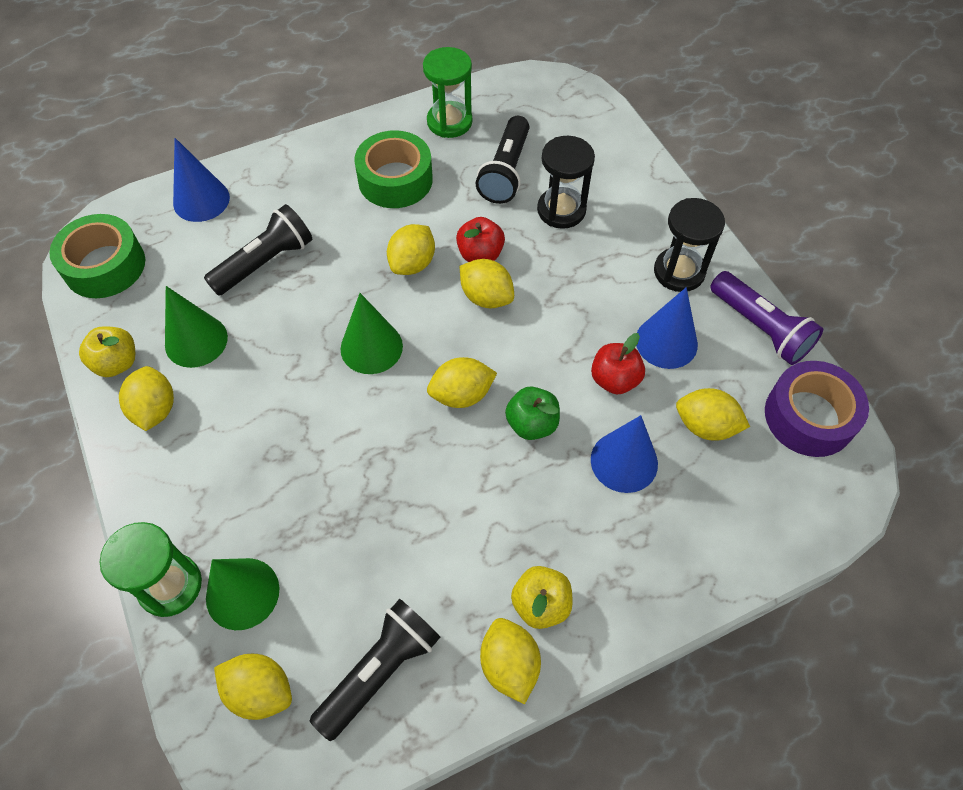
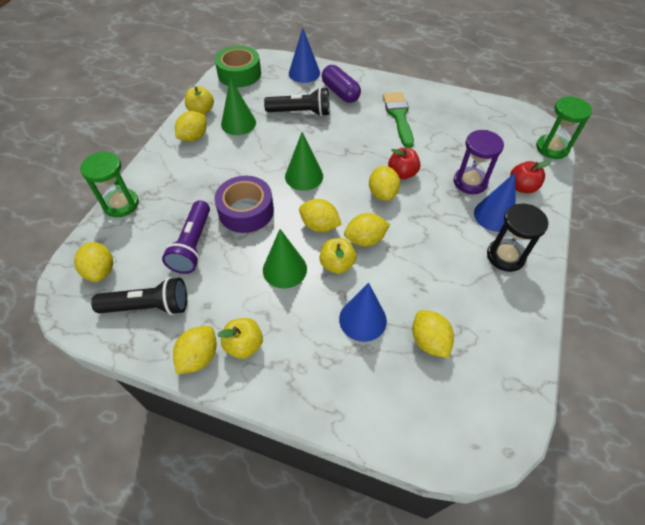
camera: 45 degrees right, 5 degrees down
green cone [206,558,279,630] -> green cone moved to [263,229,307,288]
green tape [354,130,433,208] -> green brush [383,92,414,148]
yellow lemon [387,224,435,275] -> yellow lemon moved to [344,213,390,247]
green hourglass [423,47,473,138] -> green hourglass moved to [536,96,592,159]
black flashlight [476,116,529,204] -> none
green apple [505,387,560,440] -> yellow apple [319,238,357,274]
black hourglass [537,136,595,229] -> purple hourglass [454,130,504,194]
red apple [591,333,645,395] -> red apple moved to [510,161,551,193]
blue cone [636,287,698,369] -> blue cone moved to [474,172,516,232]
purple flashlight [710,271,823,365] -> purple flashlight moved to [162,200,210,274]
purple tape [765,361,869,457] -> purple tape moved to [214,176,274,233]
none -> purple capsule [322,65,361,103]

